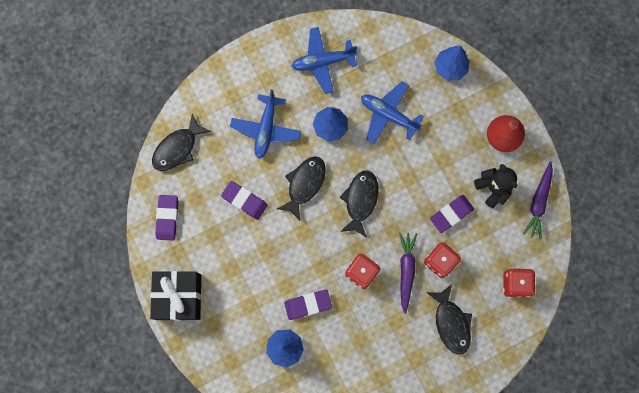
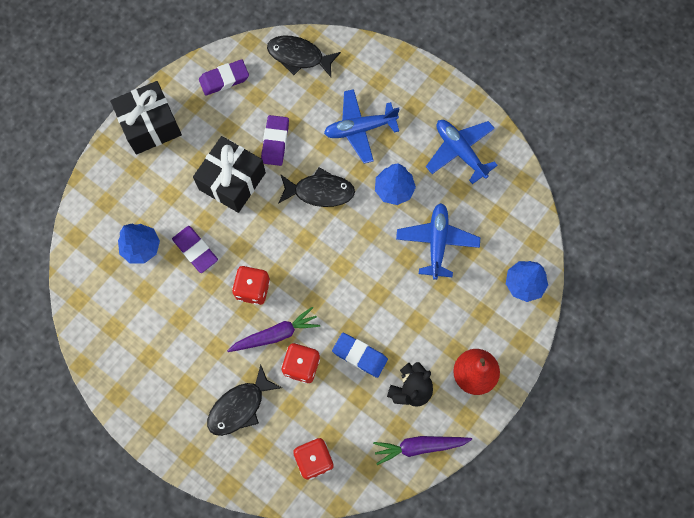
camera: 65 degrees right, 5 degrees down
black fish [339,170,379,238] -> none
purple eraser [430,195,474,233] -> blue eraser [332,333,388,378]
none -> black gift [193,136,266,213]

